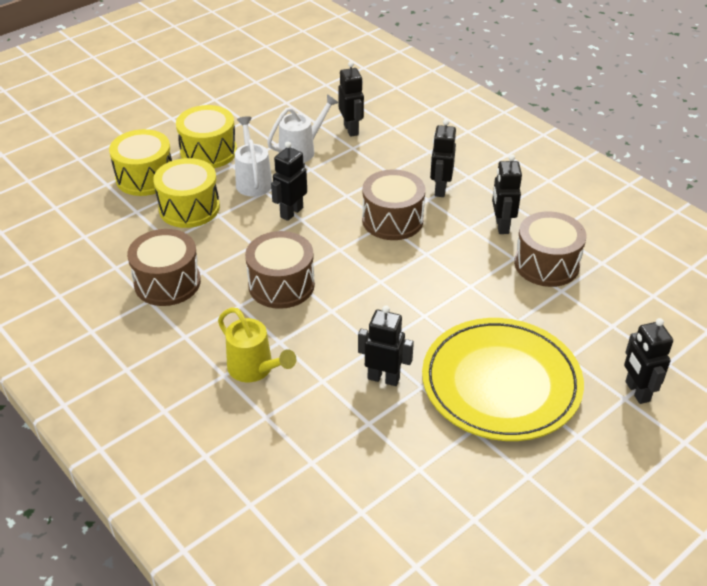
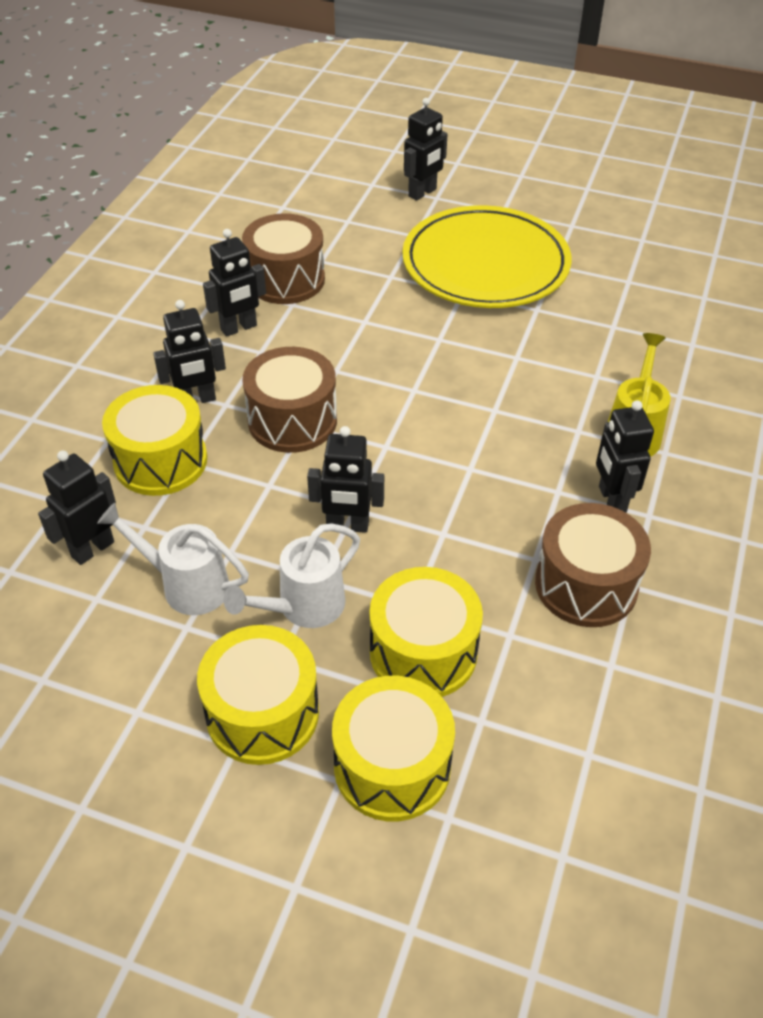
camera: 120 degrees left, 5 degrees up
brown drum [245,231,315,309] -> none
black robot [358,305,414,386] -> black robot moved to [596,400,654,513]
none -> yellow drum [102,385,207,496]

